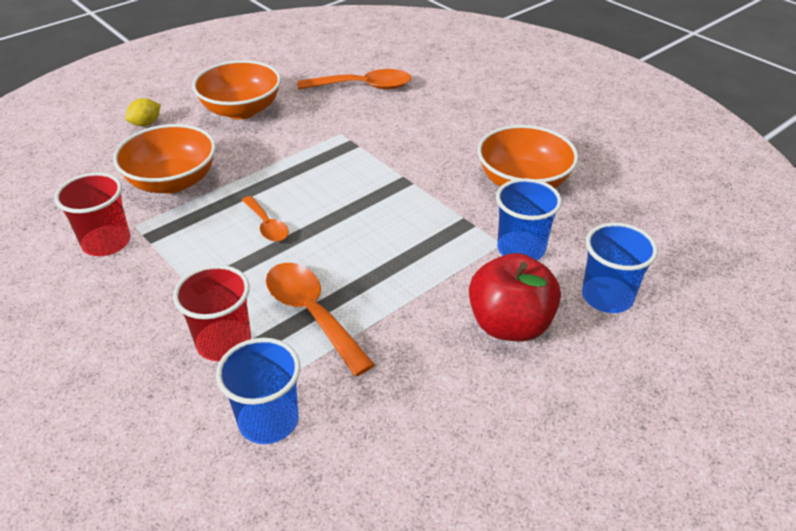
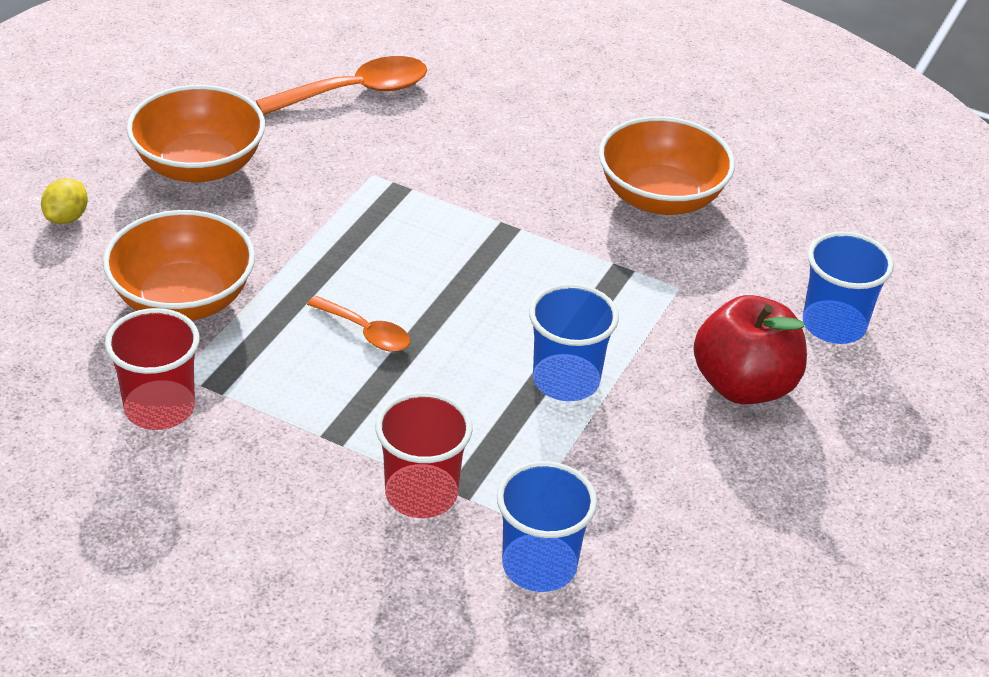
camera: 25 degrees left, 0 degrees up
orange spoon [266,263,375,376] -> none
blue cup [496,178,562,260] -> blue cup moved to [529,284,619,401]

